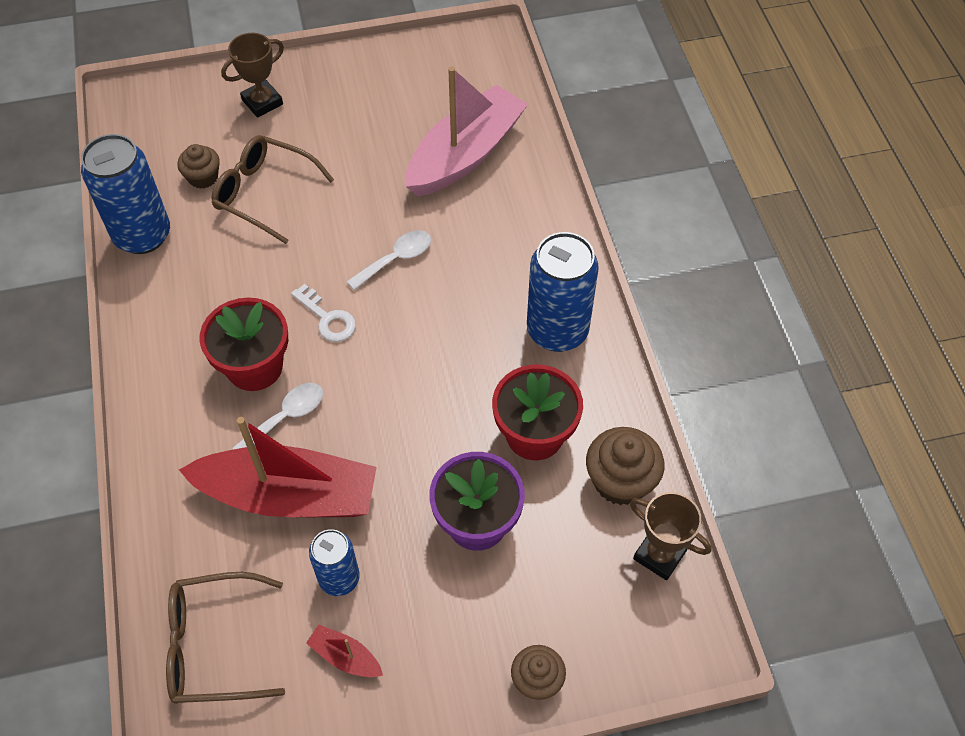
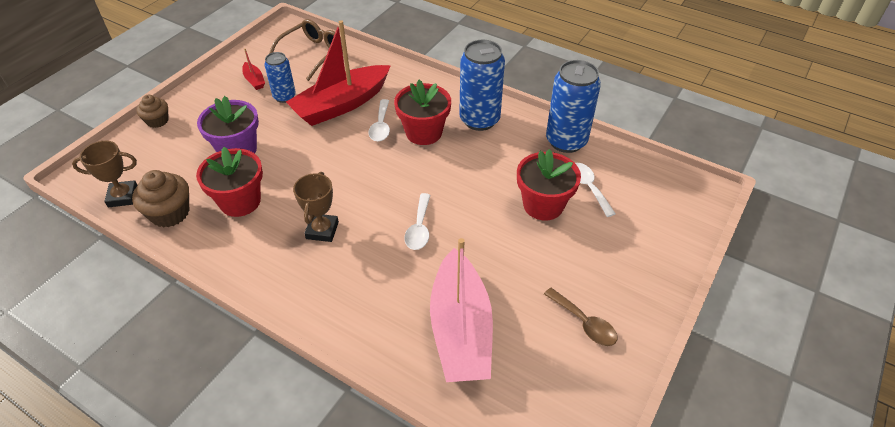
camera: 135 degrees right, 10 degrees down
brown cupcake [178,144,220,189] -> white spoon [575,163,616,217]
brown glasses [211,135,334,244] -> red flower pot [517,149,581,221]
brown trophy [221,33,284,118] -> brown trophy moved to [293,172,339,242]
white key [291,284,356,342] -> none
red boat [306,624,383,677] -> red boat turned 75 degrees clockwise [242,48,265,90]
blue can [527,232,599,352] -> blue can moved to [459,40,505,131]
none -> brown spoon [544,288,618,346]

